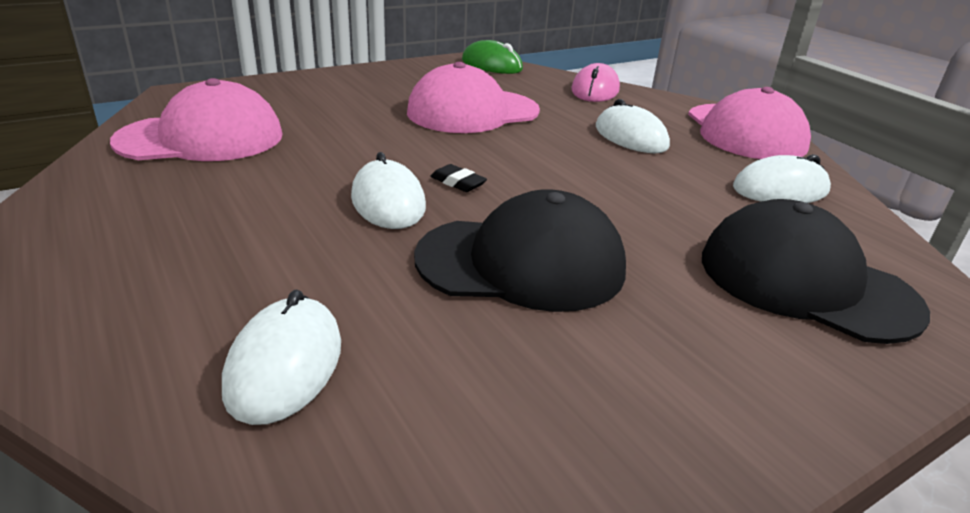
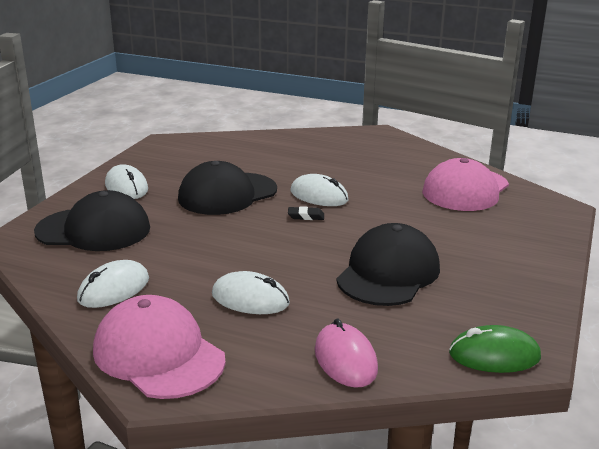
camera: 145 degrees right, 5 degrees down
white mouse [222,289,341,425] -> white mouse moved to [105,164,148,199]
pink cap [407,62,540,133] -> black cap [336,223,440,306]

